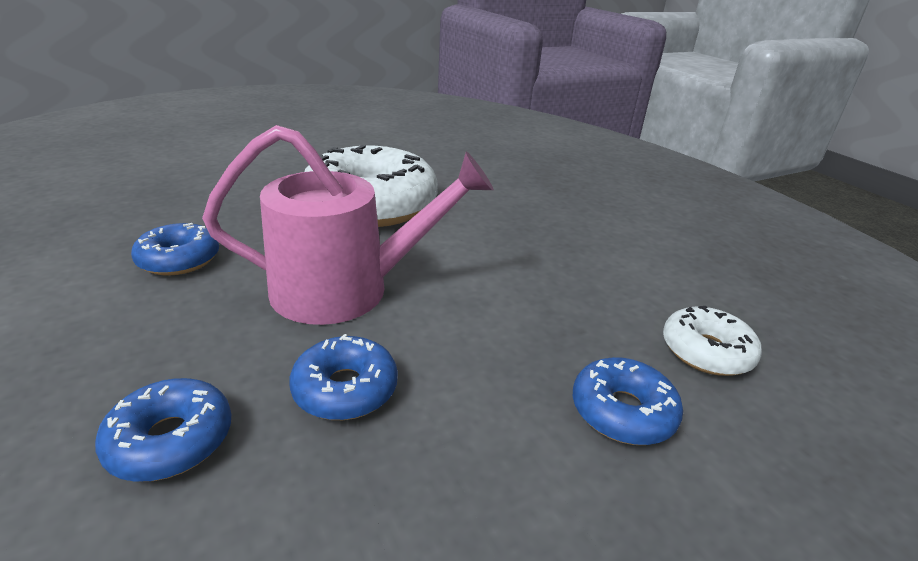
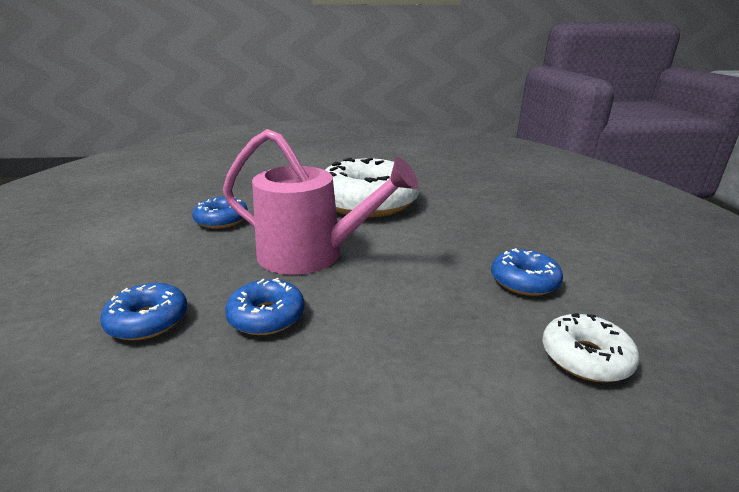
camera: 25 degrees right, 5 degrees down
blue donut [573,357,683,445] -> blue donut moved to [491,248,563,296]

